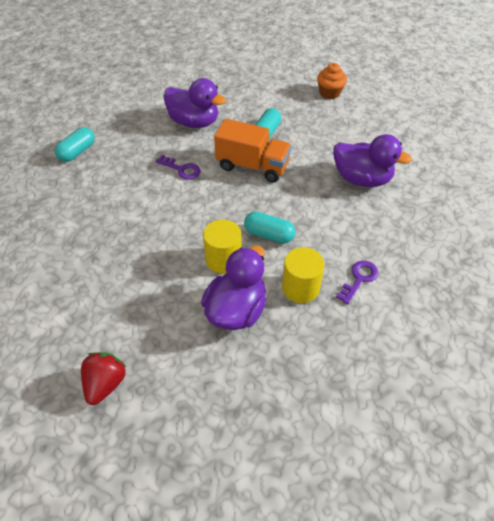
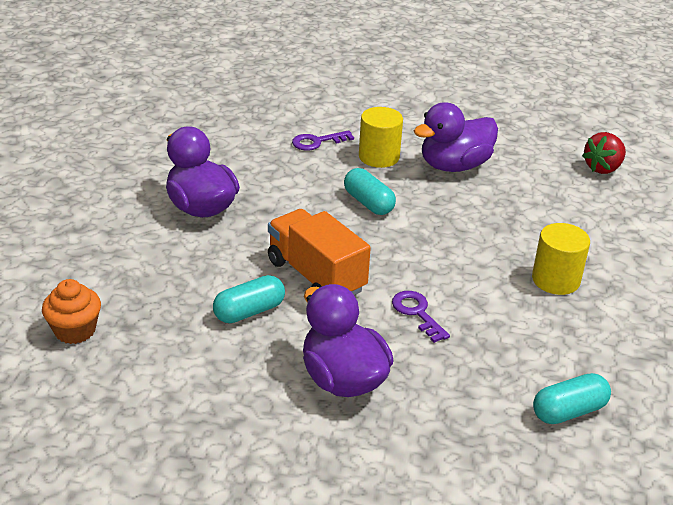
camera: 150 degrees left, 15 degrees down
yellow cylinder [203,219,242,274] -> yellow cylinder moved to [532,223,590,295]

